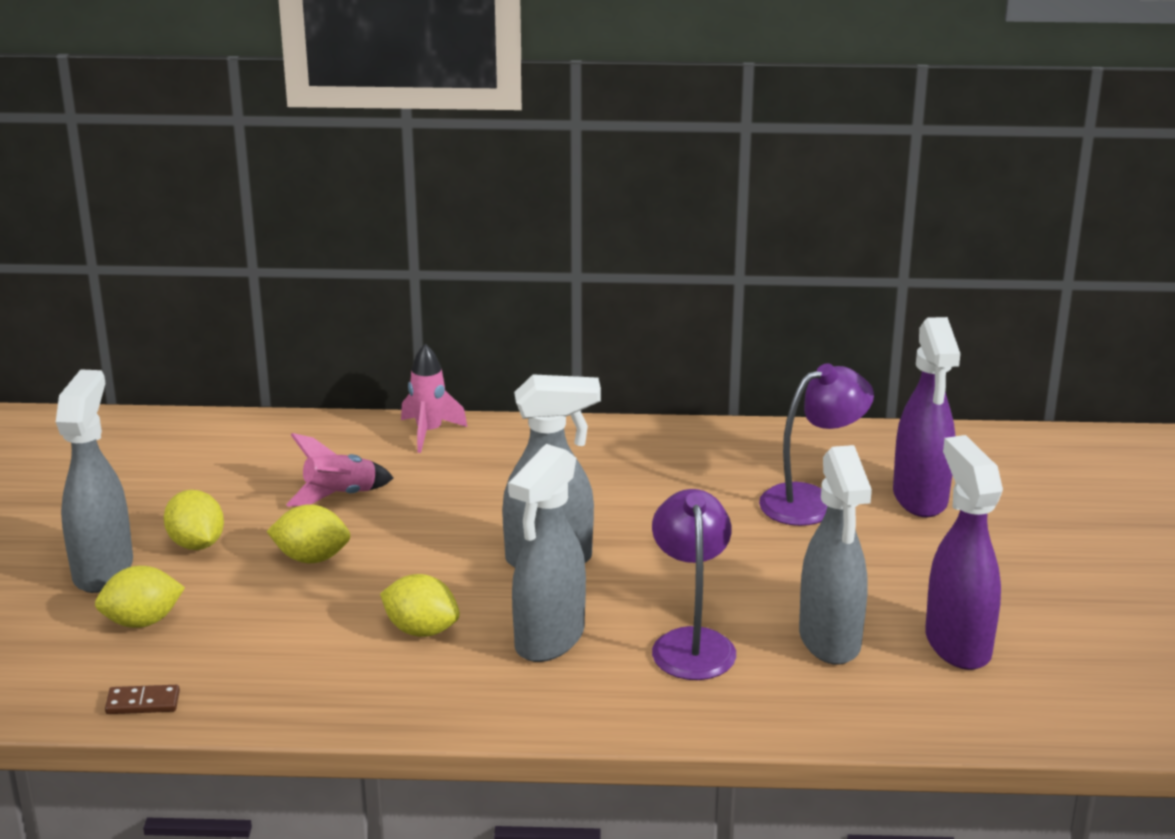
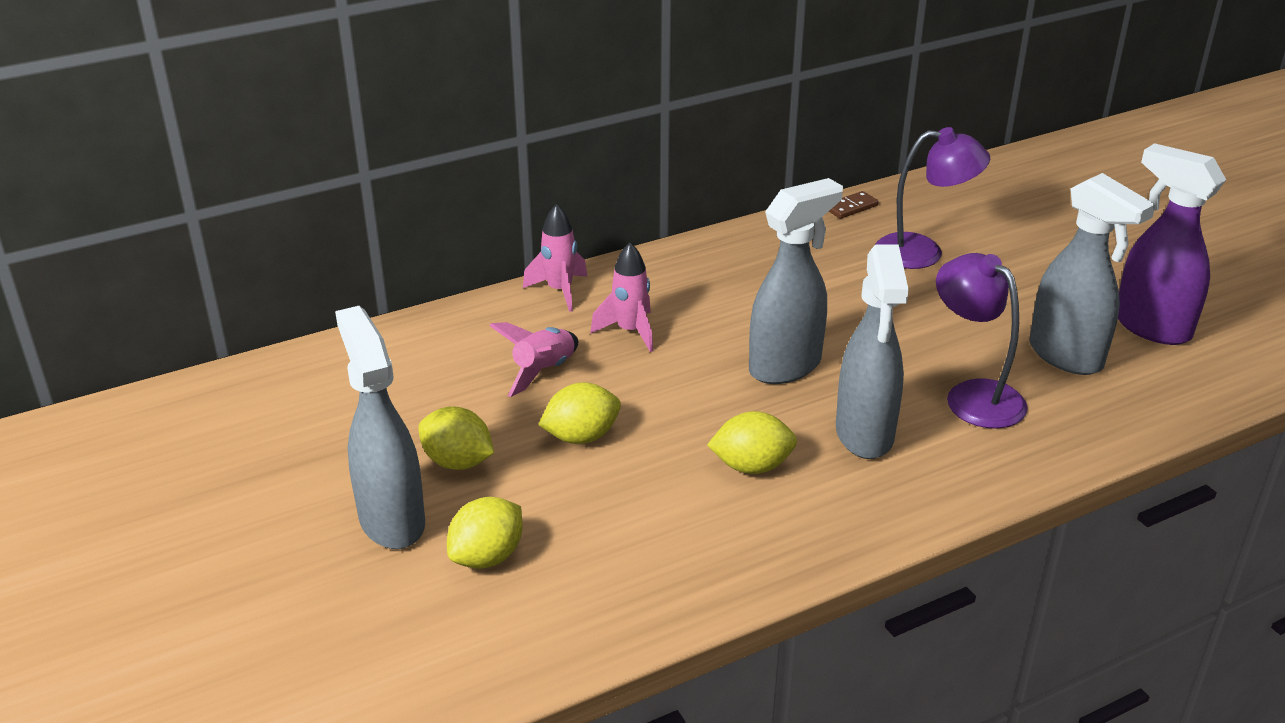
camera: 30 degrees left, 5 degrees up
brown domino [105,685,180,714] -> brown domino moved to [829,191,879,219]
purple lamp [759,363,874,526] -> purple lamp turned 60 degrees clockwise [875,127,990,269]
purple spray bottle [893,317,961,517] -> none
none -> pink rocket [590,243,653,352]

